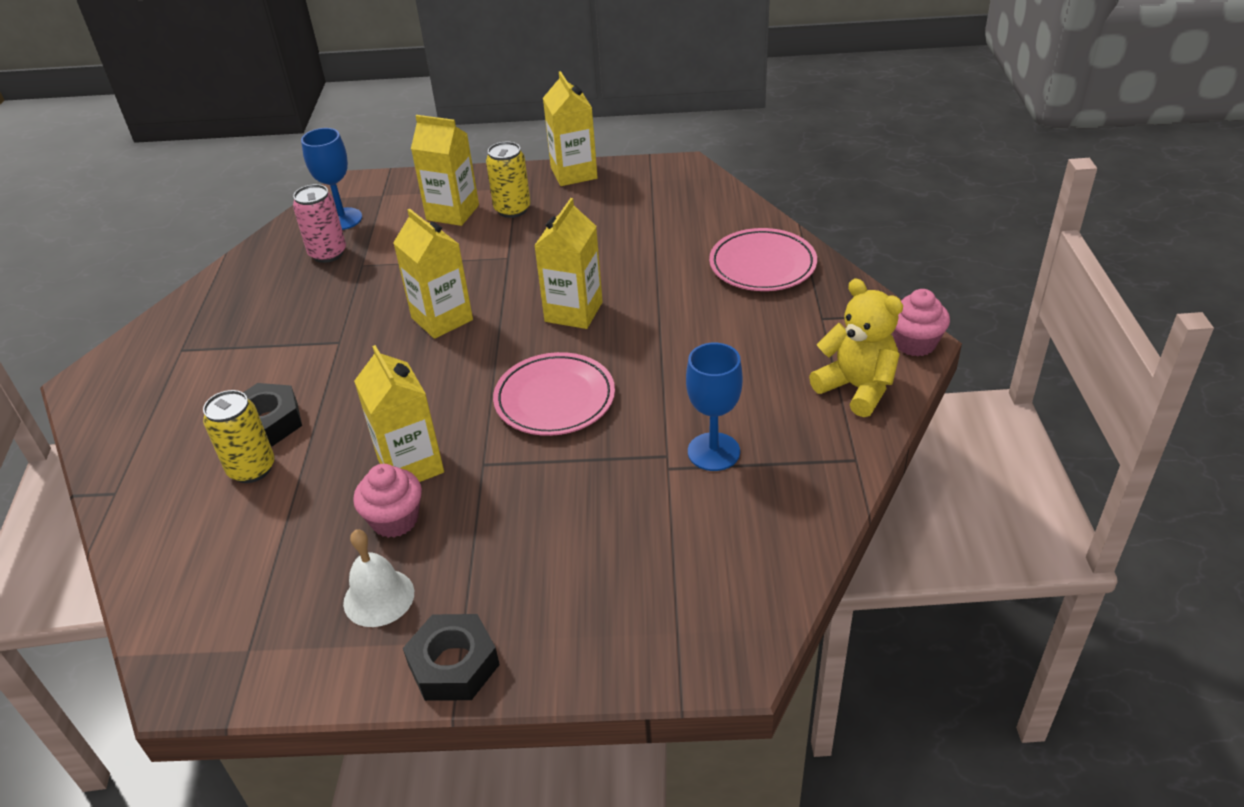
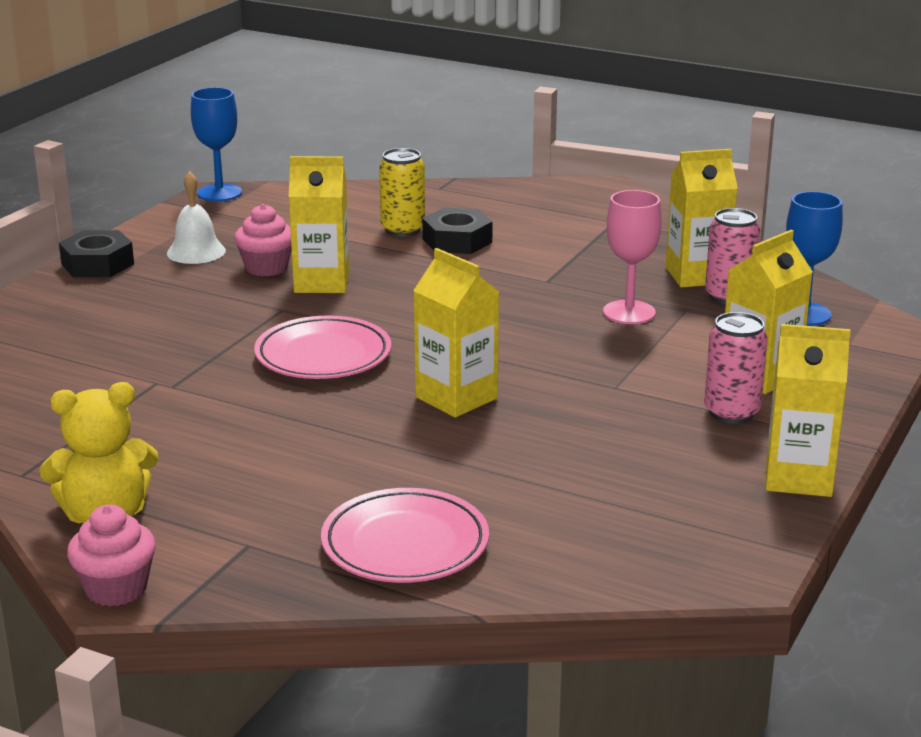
camera: 115 degrees right, 15 degrees down
yellow carton [393,209,473,339] -> yellow carton moved to [666,149,738,288]
yellow can [486,141,530,218] -> pink can [704,312,768,424]
blue goblet [686,343,743,471] -> blue goblet moved to [191,87,242,201]
none -> pink goblet [603,190,662,324]

